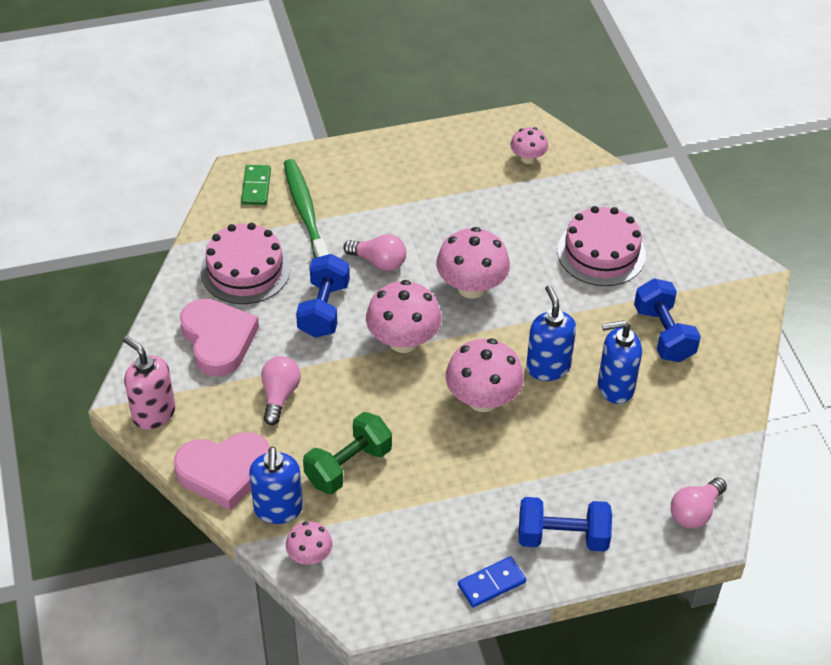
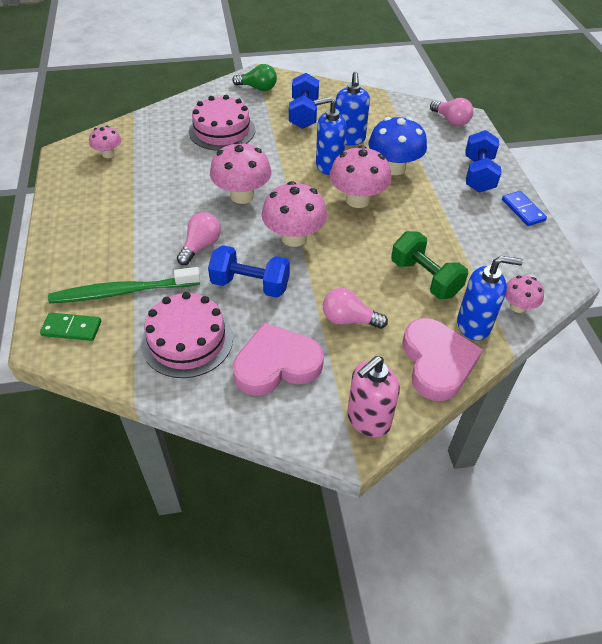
camera: 85 degrees left, 0 degrees up
blue dumbbell [634,278,701,362] -> blue dumbbell turned 75 degrees counterclockwise [289,73,319,129]
none -> green light bulb [232,64,277,91]
none -> blue mushroom [369,117,427,175]

